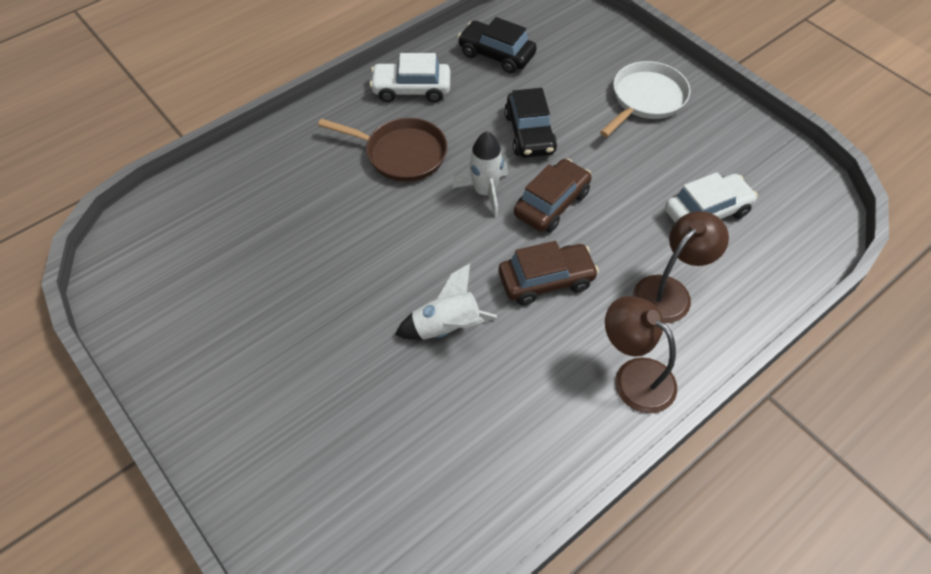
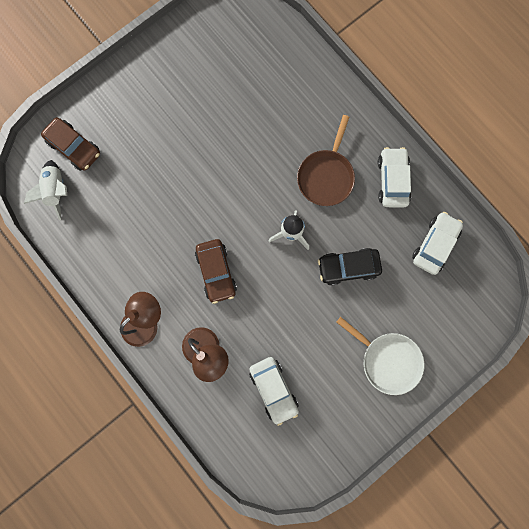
camera: 90 degrees right, 25 degrees up
white rocket [395,264,497,340] -> white rocket moved to [24,160,67,220]
black car [458,17,537,74] -> white car [412,212,463,275]
brown car [514,159,592,232] -> brown car moved to [41,117,100,171]

